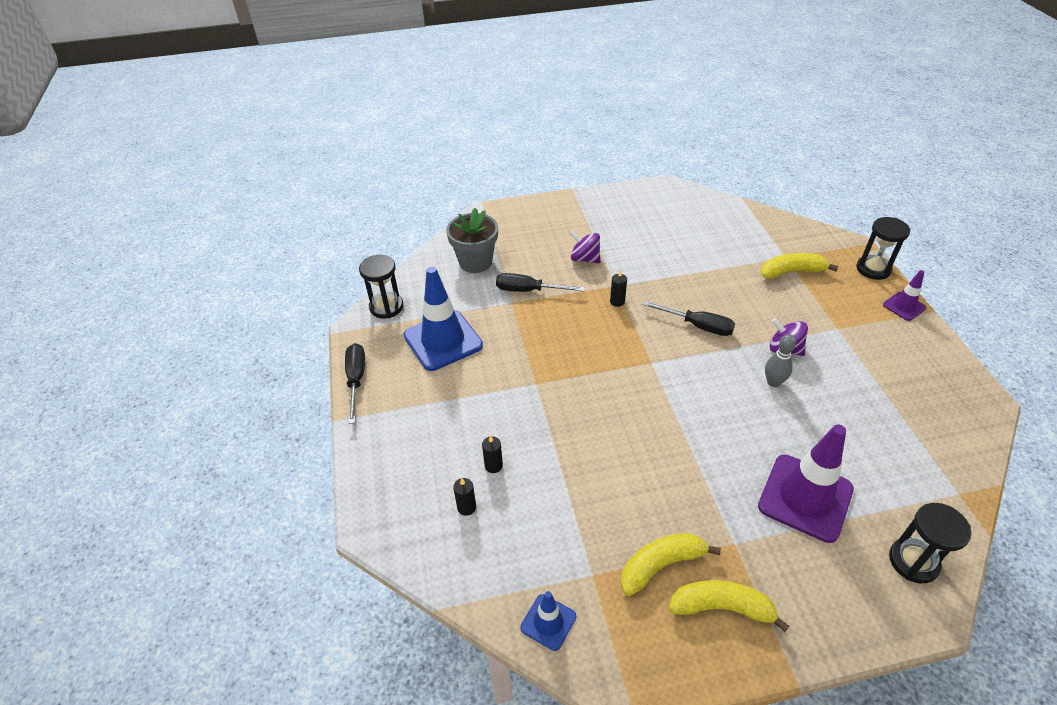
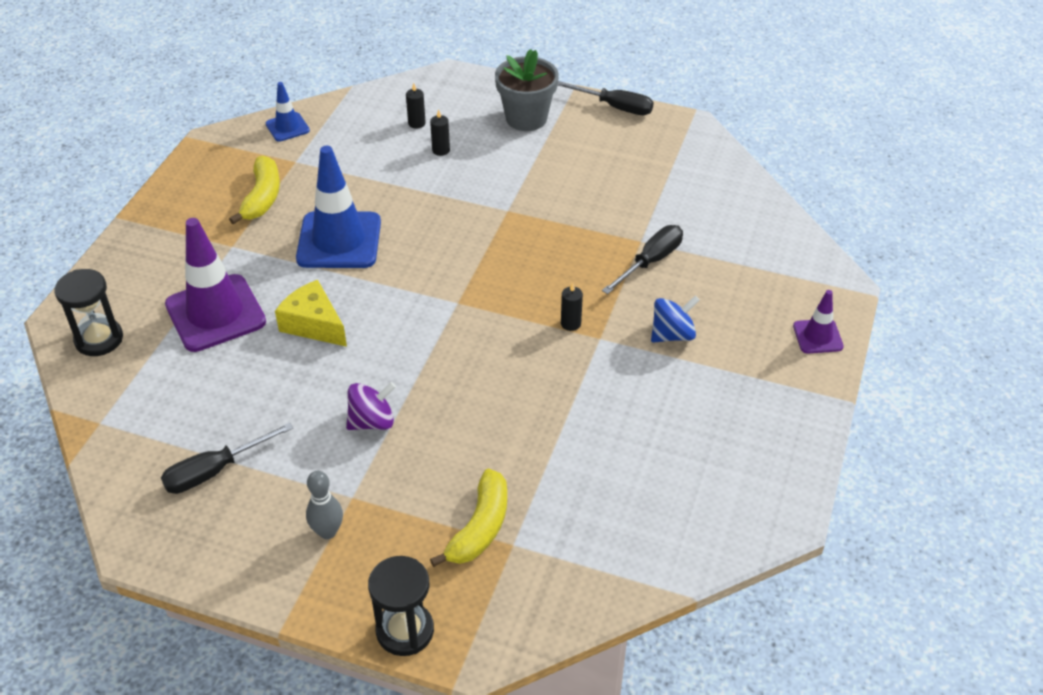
camera: 120 degrees right, 0 degrees up
black hourglass [359,255,403,319] -> none
blue traffic cone [404,267,483,371] -> blue traffic cone moved to [296,146,381,268]
grey flower pot [446,208,498,273] -> grey flower pot moved to [495,49,559,131]
purple spinning top [570,230,601,263] -> blue spinning top [651,296,700,343]
black screwdriver [642,301,735,336] -> black screwdriver moved to [161,422,293,494]
yellow banana [669,580,789,632] -> none
grey bowling pin [765,334,796,387] -> grey bowling pin moved to [306,471,343,539]
purple traffic cone [883,270,926,321] -> purple traffic cone moved to [793,290,844,354]
none -> yellow cheese [275,280,347,347]

